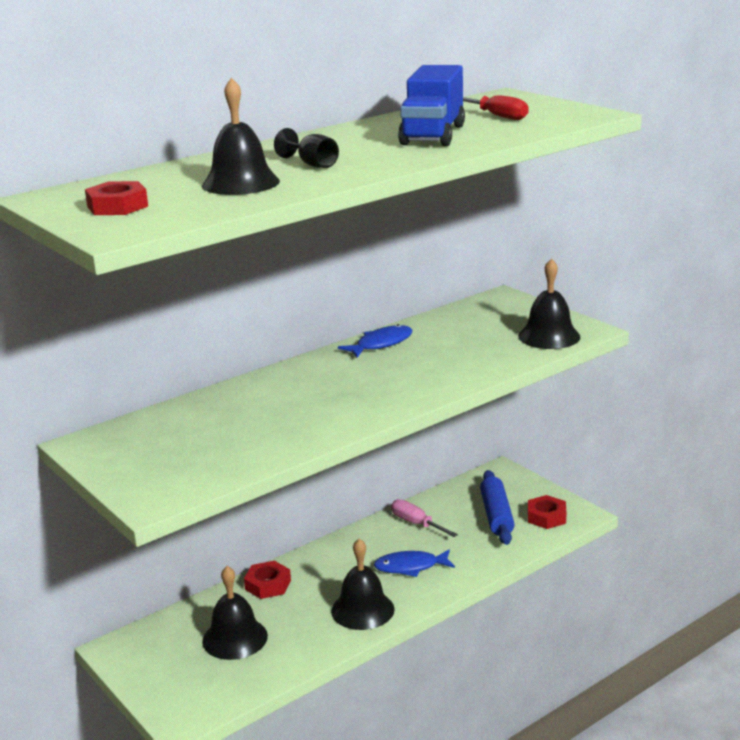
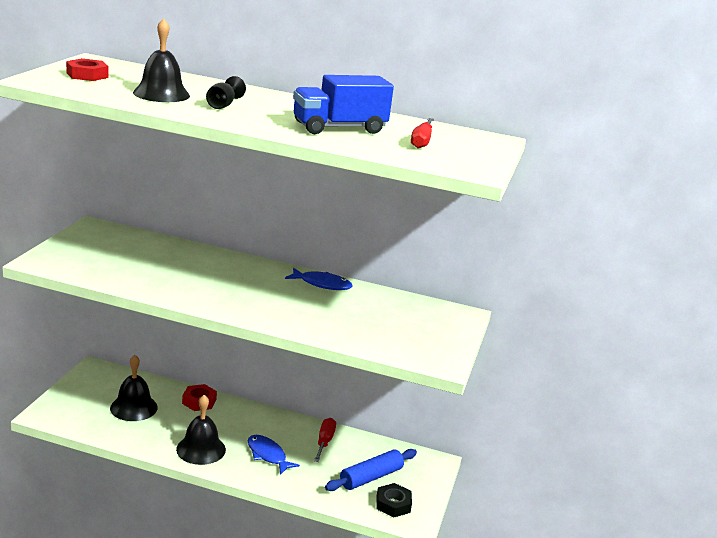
camera: 50 degrees right, 0 degrees up
pink screwdriver [391,499,458,537] -> red screwdriver [314,418,336,462]
black bell [518,258,580,349] -> none
red nut [528,495,566,529] -> black nut [376,483,412,518]

